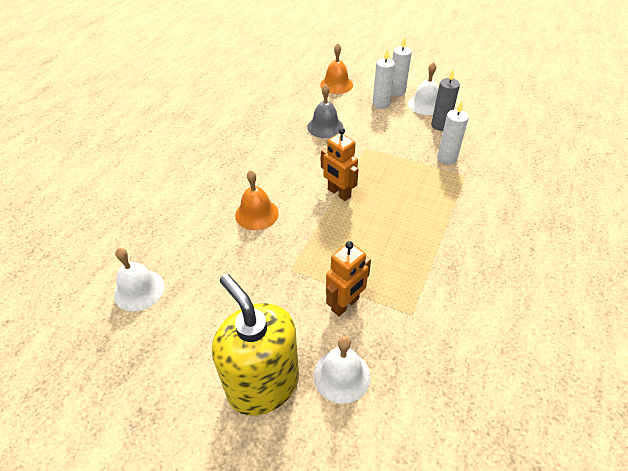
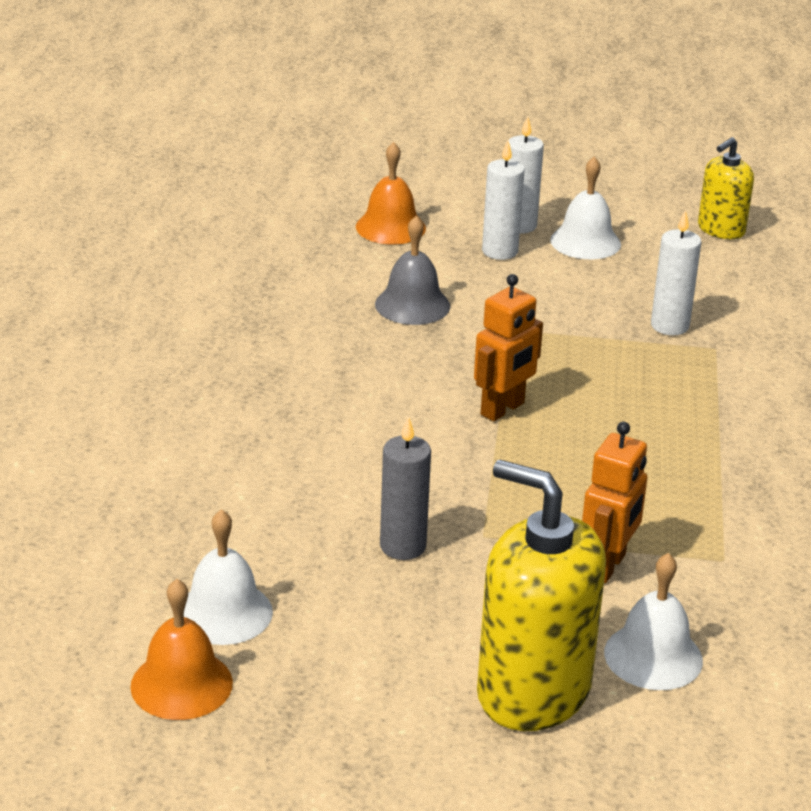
camera: 20 degrees left, 15 degrees down
orange bell [235,170,279,230] -> orange bell moved to [130,579,233,720]
orange robot [321,128,359,201] -> orange robot turned 75 degrees counterclockwise [474,274,543,421]
grey candle [431,69,460,131] -> grey candle moved to [380,416,431,560]
none -> yellow soap dispenser [698,137,754,239]

